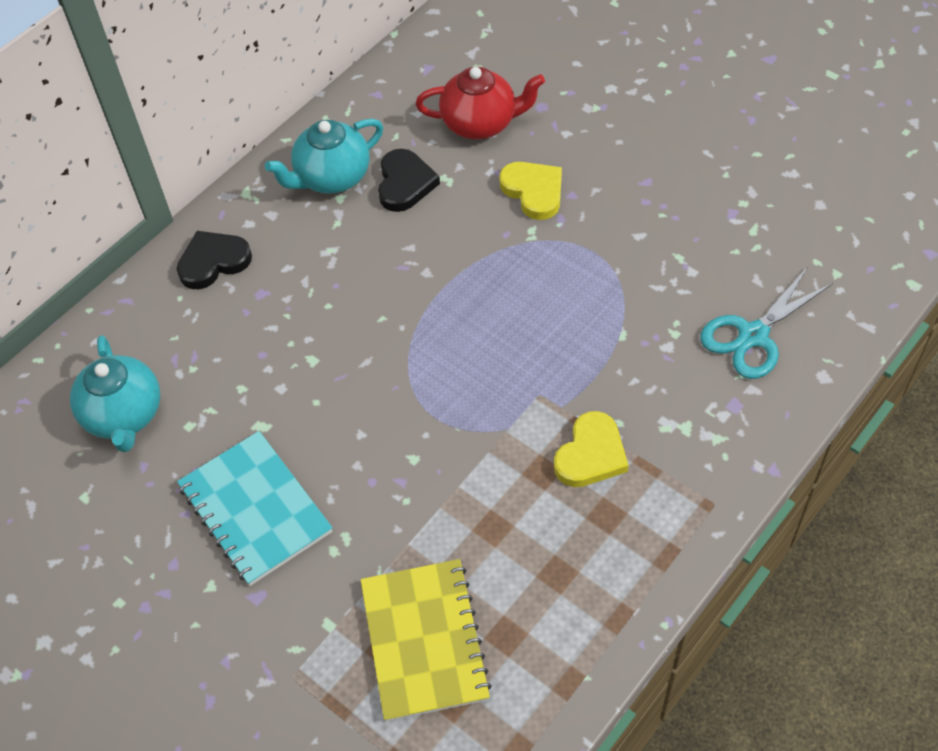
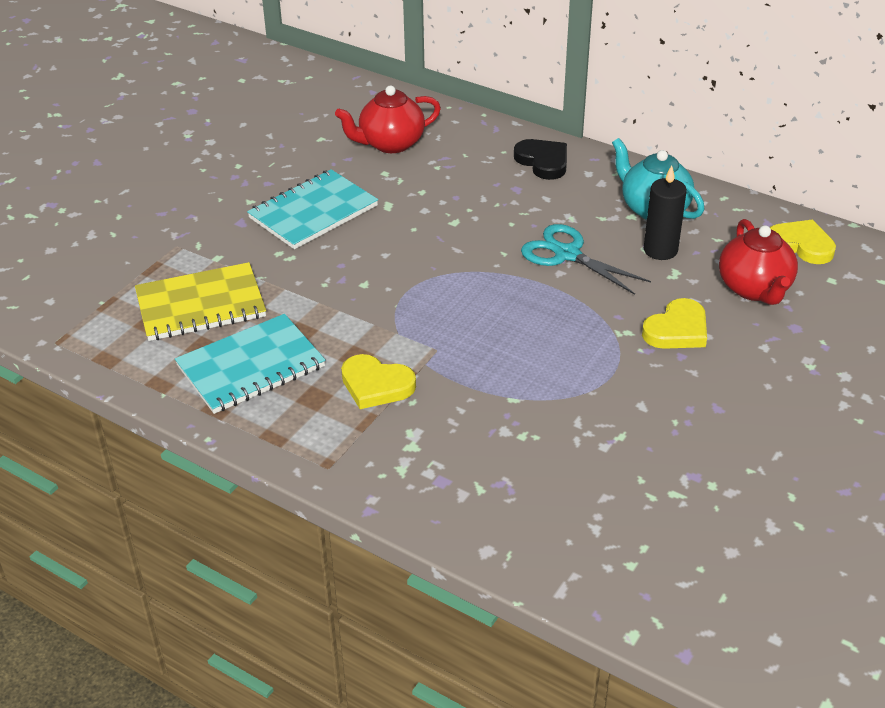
camera: 80 degrees right, 15 degrees down
turquoise teapot [70,335,160,452] -> red teapot [335,86,441,153]
black heart [378,149,440,212] -> black candle [644,165,687,260]
turquoise scissors [700,268,833,379] -> turquoise scissors moved to [521,224,651,295]
none -> turquoise notebook [175,314,326,414]
none -> yellow heart [770,219,836,264]

